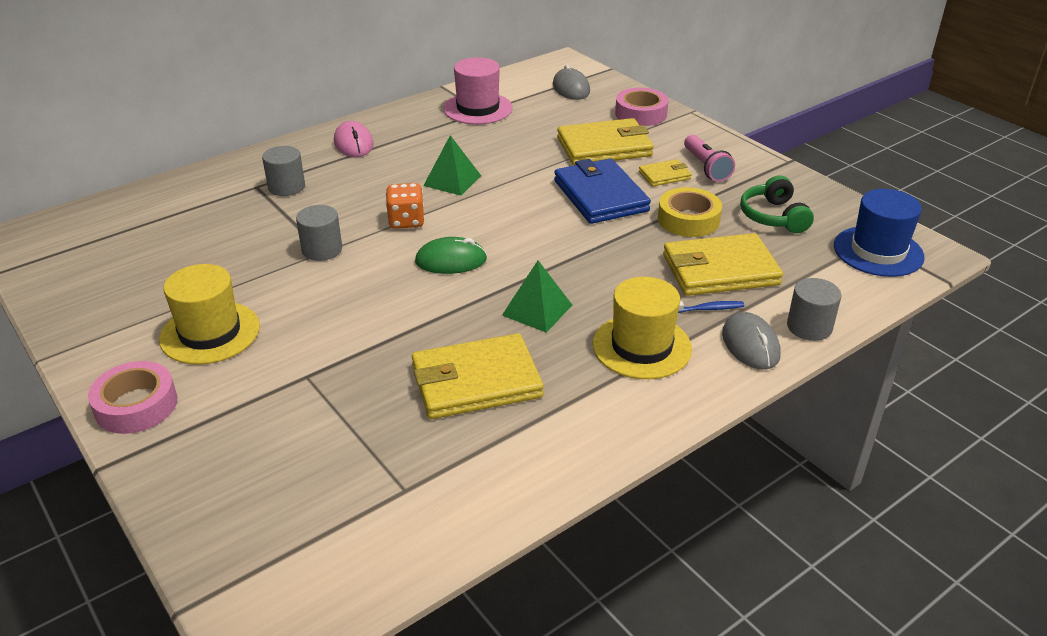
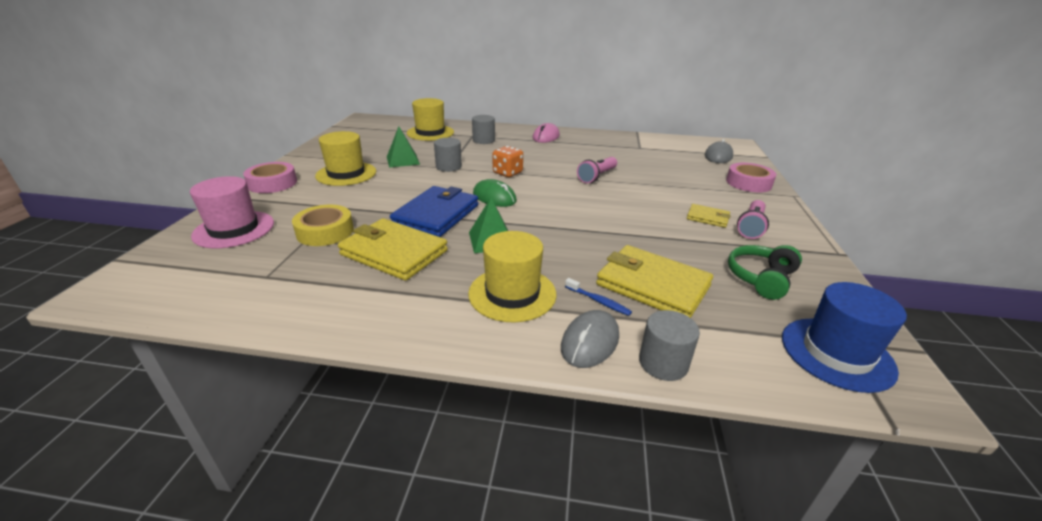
camera: 45 degrees right, 5 degrees down
green pyramid [423,135,481,196] -> green pyramid moved to [387,126,420,168]
pink hat [443,57,513,124] -> pink hat moved to [190,176,274,248]
blue wallet [554,158,651,224] -> blue wallet moved to [390,186,478,237]
yellow wallet [557,118,654,165] -> none
yellow tape [658,187,722,237] -> yellow tape moved to [292,205,354,246]
none -> yellow hat [407,98,454,141]
none -> pink flashlight [577,157,617,183]

